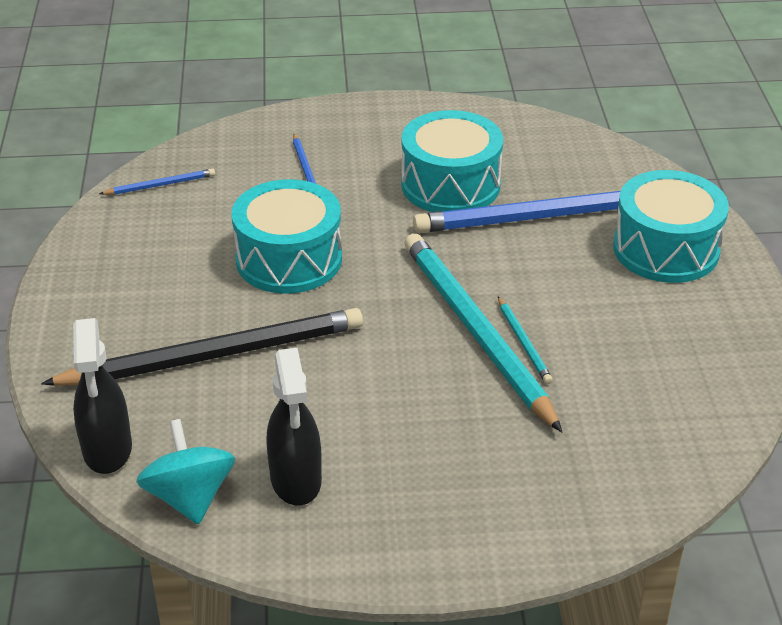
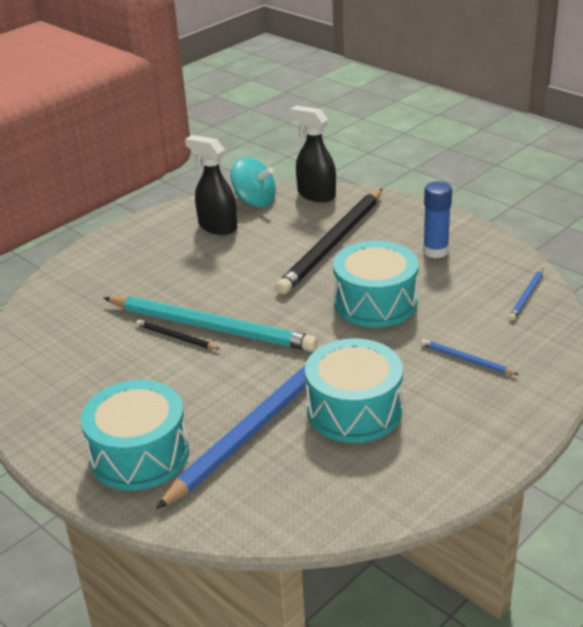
camera: 140 degrees right, 5 degrees down
turquoise pencil [498,297,553,384] -> black pencil [136,320,220,349]
none -> blue glue stick [423,181,452,258]

